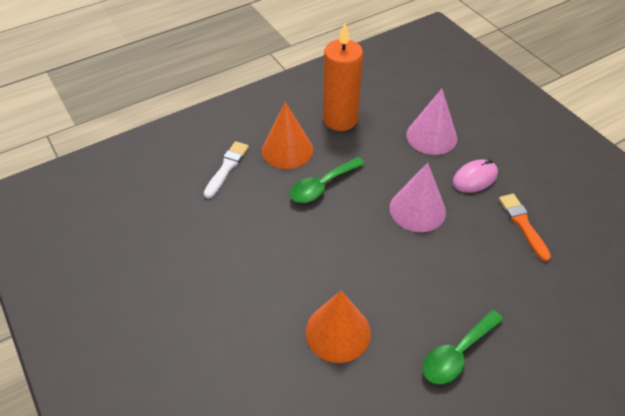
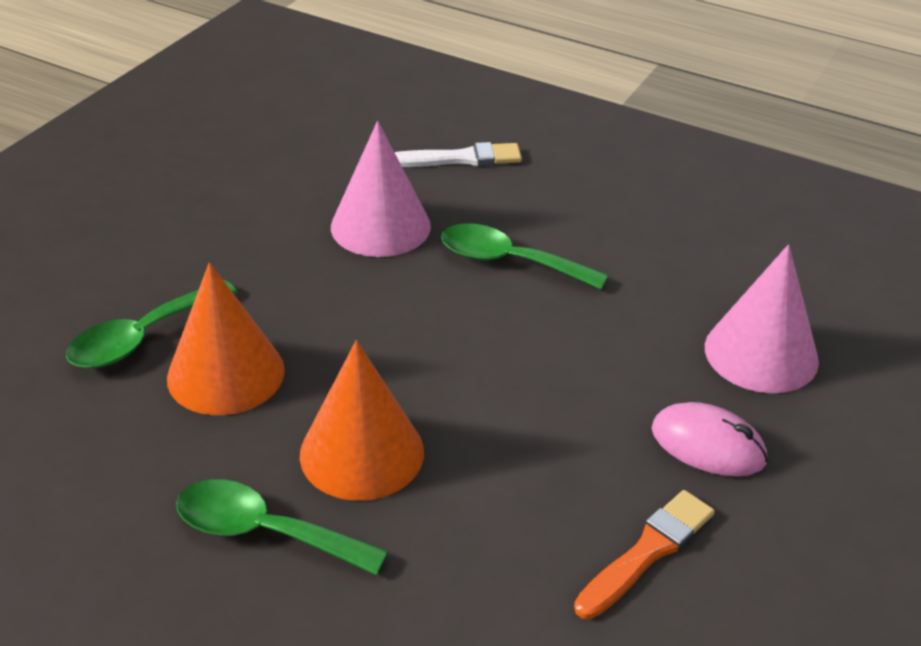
camera: 60 degrees right, 10 degrees down
orange cone [262,102,313,169] -> orange cone moved to [300,340,424,501]
orange candle [323,23,363,131] -> none
pink cone [390,163,446,232] -> pink cone moved to [331,121,431,257]
none -> green spoon [66,280,237,368]

